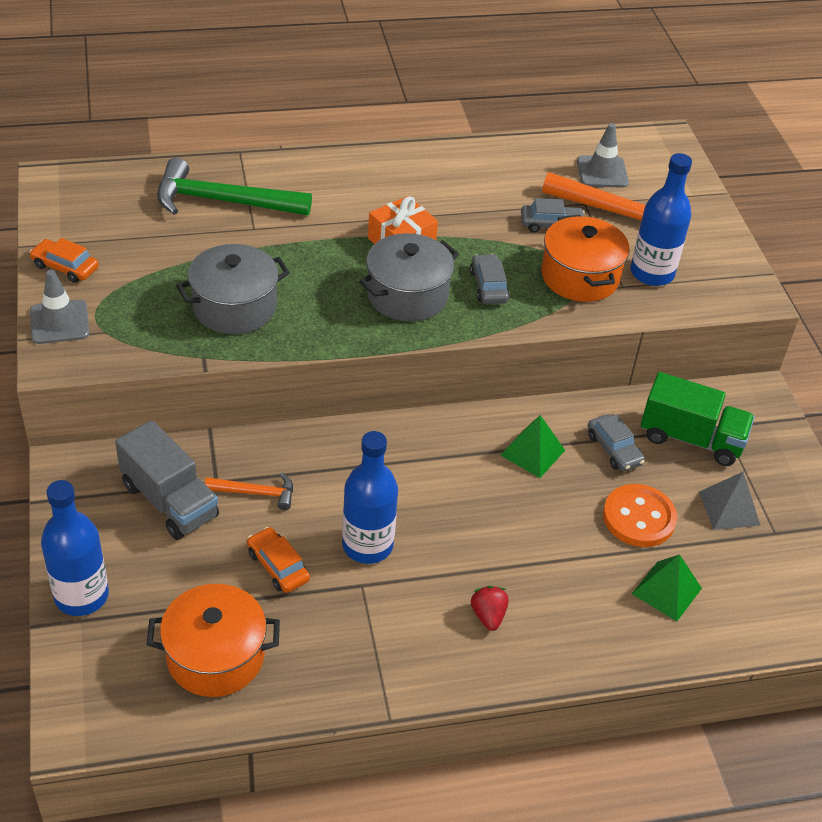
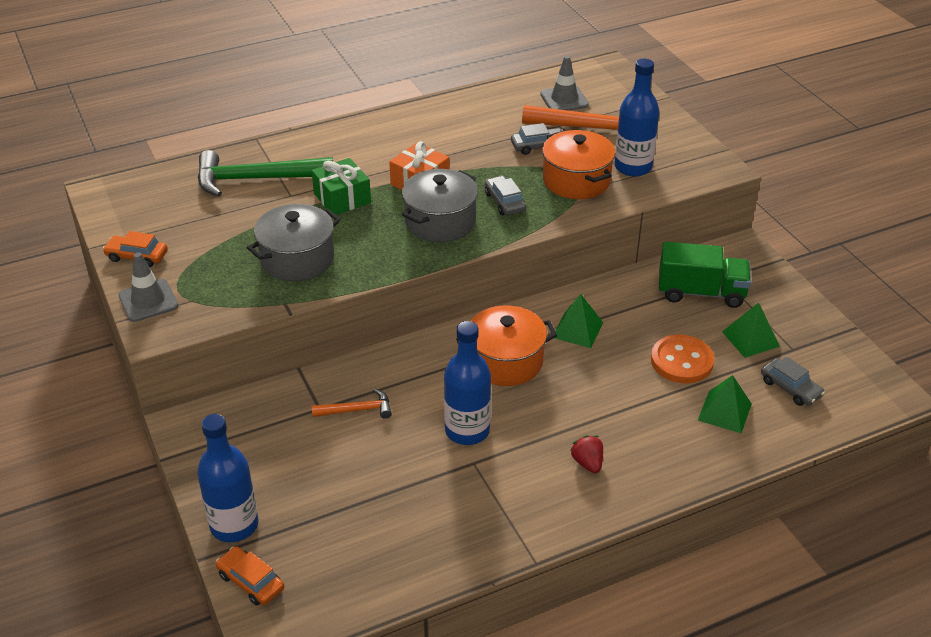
camera: 10 degrees left, 5 degrees down
grey truck [115,420,219,540] -> none
orange pot [146,584,280,697] -> orange pot moved to [456,306,557,386]
orange car [247,527,310,593] -> orange car moved to [216,546,284,605]
grey car [588,414,645,471] -> grey car moved to [761,356,825,406]
grey pyramid [699,472,761,530] -> green pyramid [722,303,780,358]
none -> green gift [312,158,371,215]

